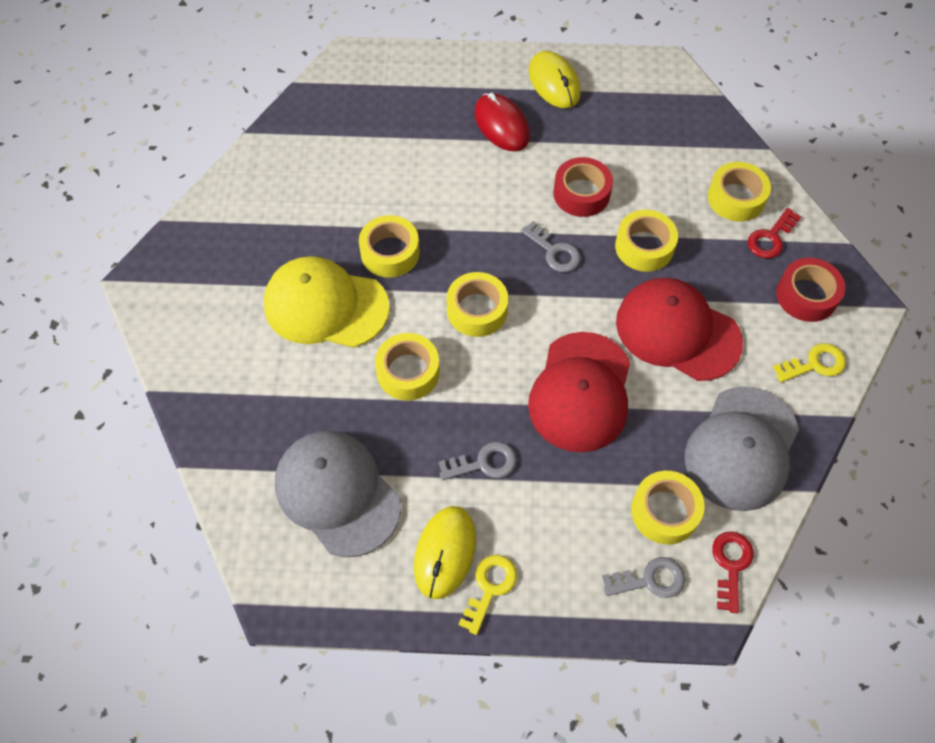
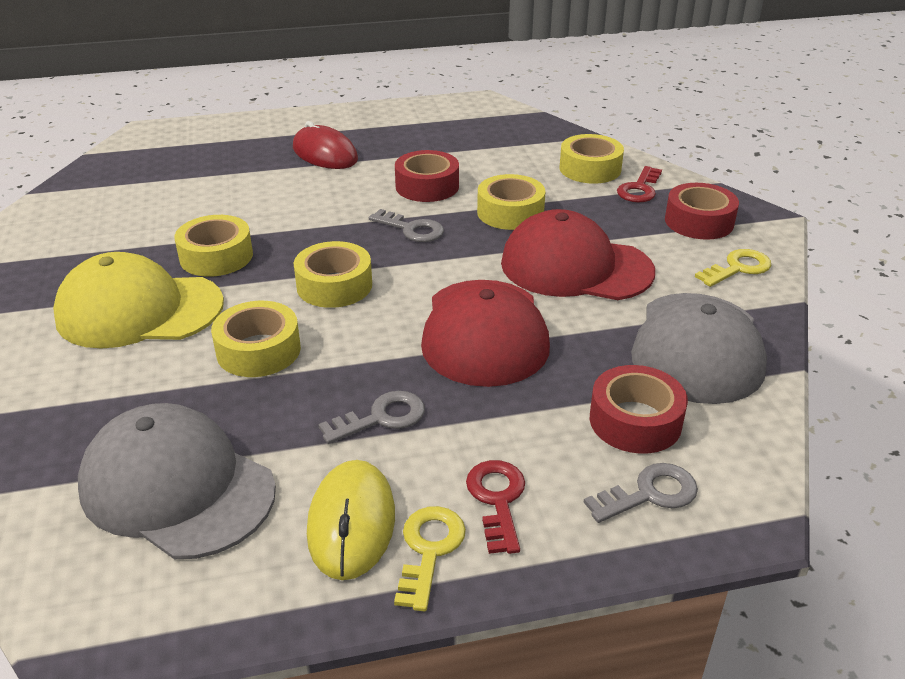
camera: 15 degrees left, 25 degrees down
yellow mouse [529,51,581,108] -> none
yellow tape [631,471,705,544] -> red tape [590,365,688,454]
red key [712,532,754,613] -> red key moved to [466,460,525,554]

